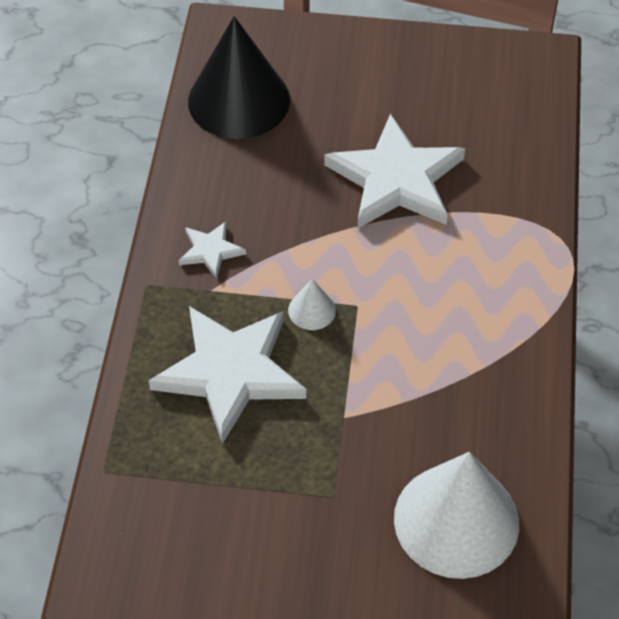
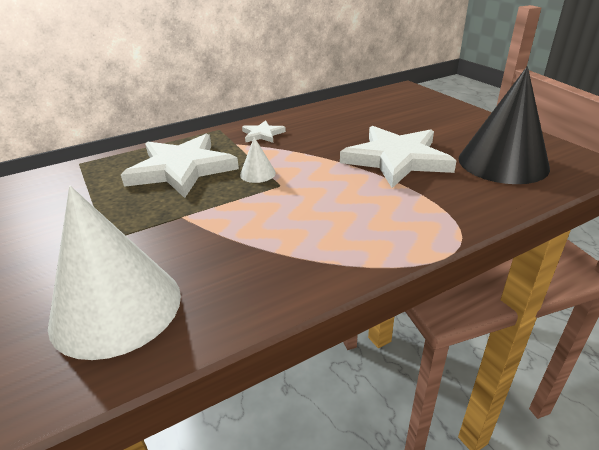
camera: 55 degrees right, 20 degrees down
black cone [188,16,290,139] -> black cone moved to [458,66,550,184]

